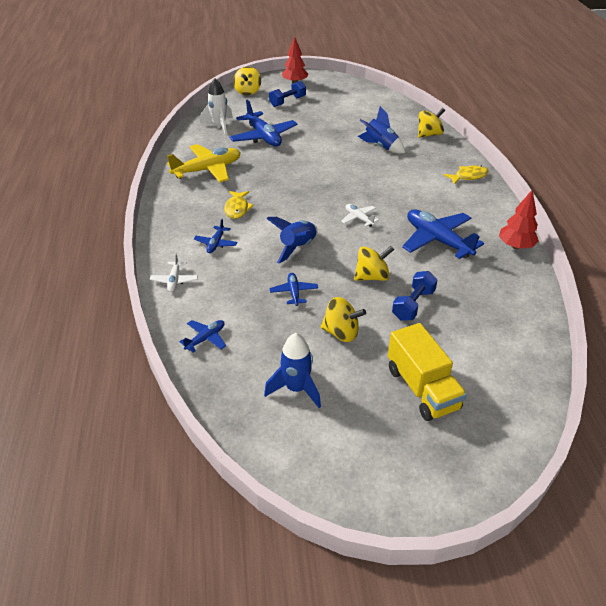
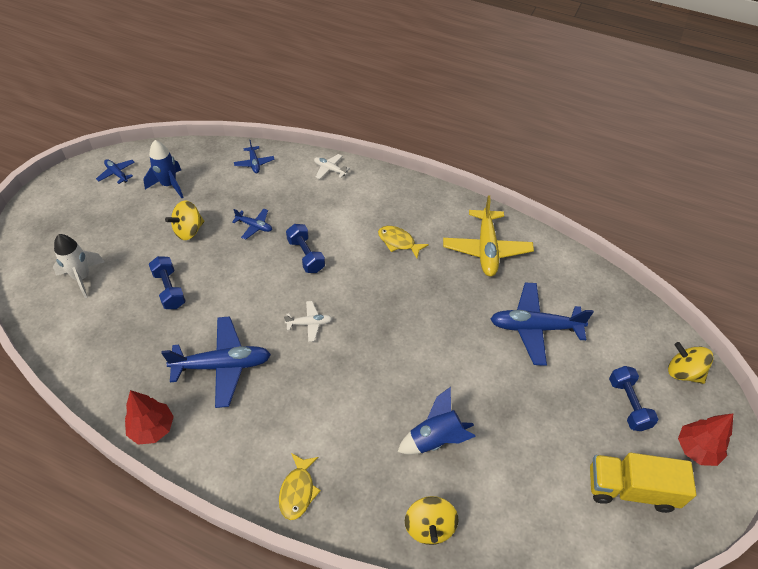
camera: 120 degrees right, 10 degrees up
blue plane [194,219,238,253] -> blue plane moved to [96,159,135,184]
white rocket [200,78,233,134] -> white rocket moved to [53,234,104,298]
blue rocket [266,217,318,263] -> blue dumbbell [286,224,325,273]
yellow spinning top [354,246,394,281] -> none
yellow truck [388,323,467,421] -> yellow truck moved to [590,453,696,513]

